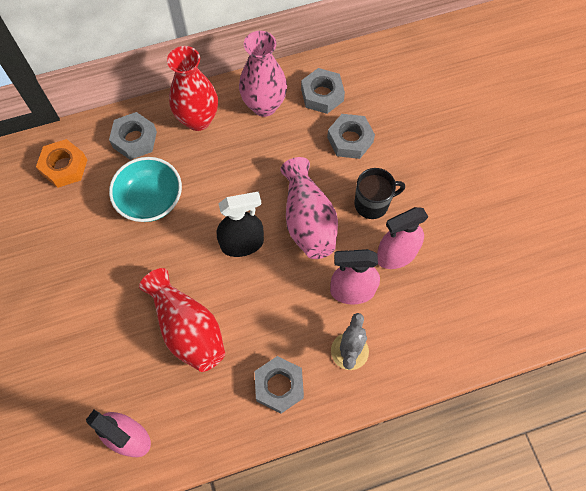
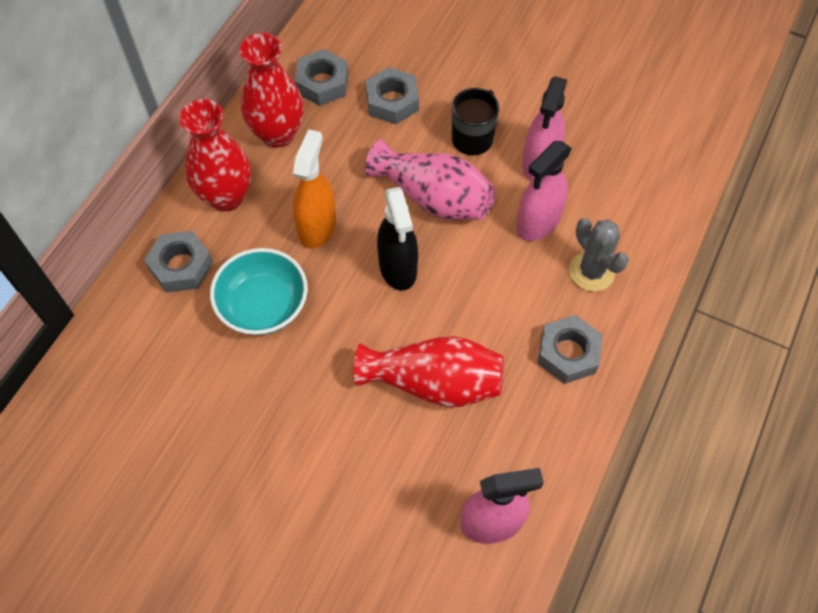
camera: 45 degrees left, 5 degrees down
orange nut [36,139,87,188] -> none
black spray bottle [217,191,264,257] -> black spray bottle turned 135 degrees clockwise [377,187,418,291]
pink vase [239,31,287,117] -> red vase [240,33,304,148]
none -> orange spray bottle [293,129,336,249]

